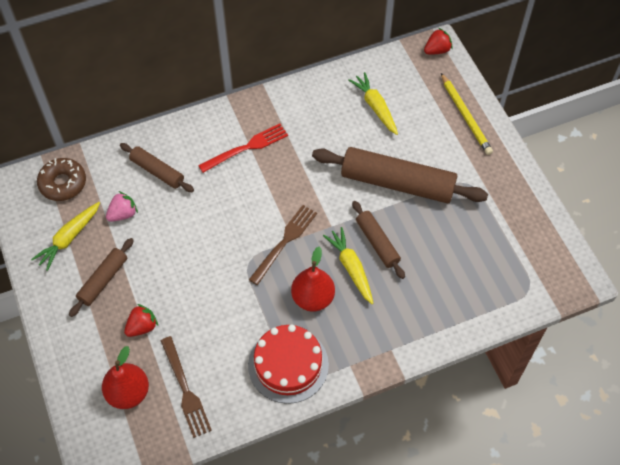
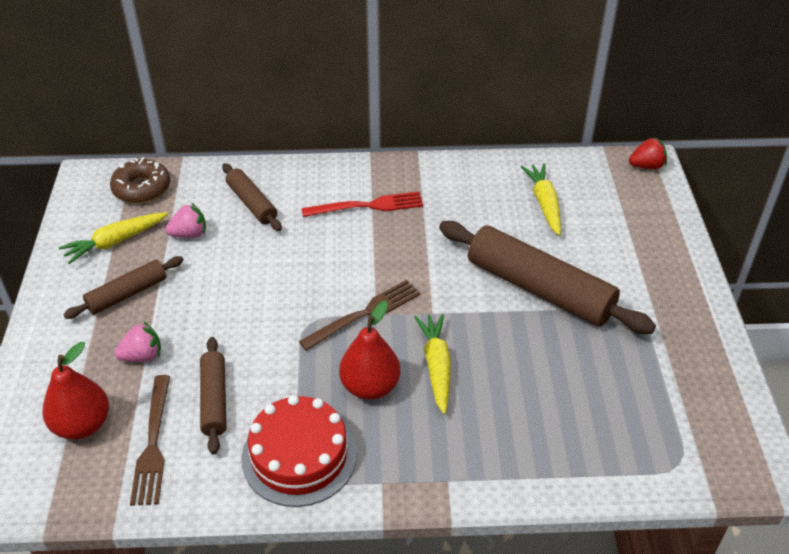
camera: 20 degrees right, 15 degrees down
red strawberry [124,304,158,337] -> pink strawberry [115,322,161,362]
brown rolling pin [352,201,405,279] -> brown rolling pin moved to [200,337,227,454]
yellow pencil [441,73,493,155] -> none

